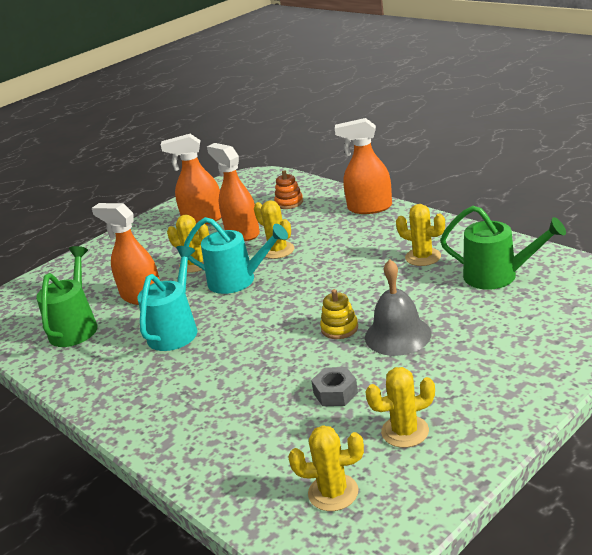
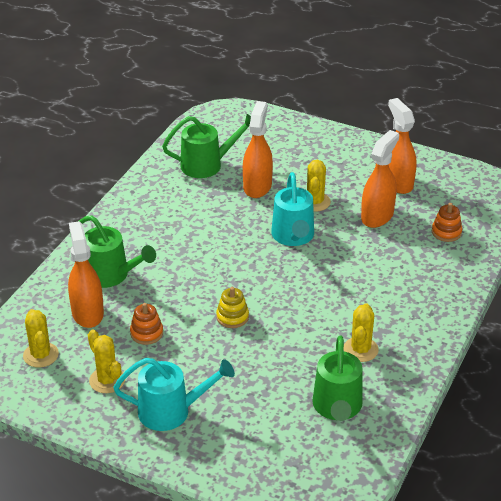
camera: 65 degrees right, 10 degrees up
turquoise watering can [137,246,198,351] -> turquoise watering can moved to [113,358,235,431]
yellow cactus [254,200,294,259] -> none
grey nut [311,367,358,406] -> orange stacking toy [130,303,163,345]
orange spray bottle [335,118,392,214] -> orange spray bottle moved to [68,221,104,328]
grey bell [365,259,432,356] -> none
none -> green watering can [70,215,156,288]

